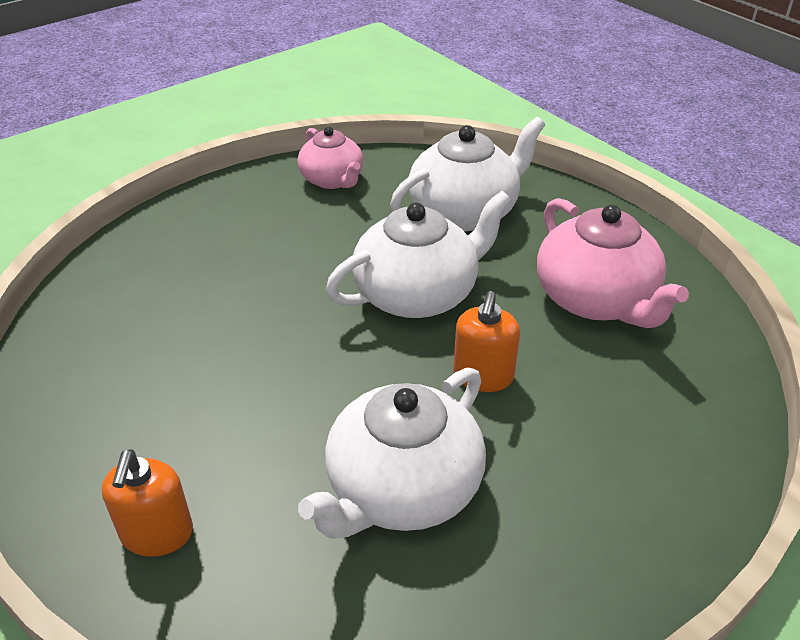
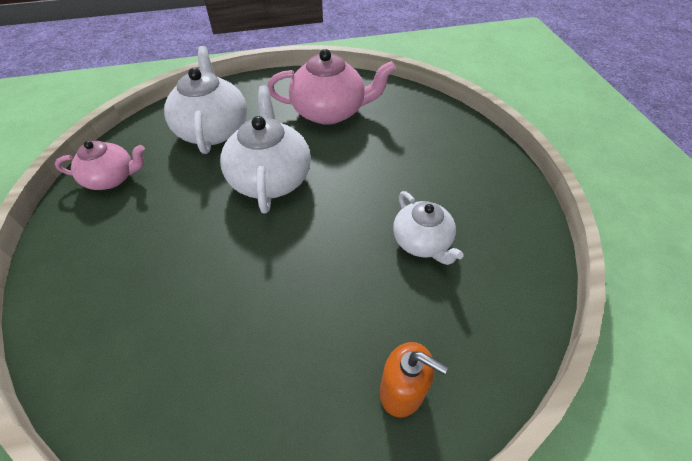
camera: 65 degrees left, 10 degrees up
white teapot [298,368,486,539] -> white teapot [393,191,464,265], size x0.63
orange soap dispenser [453,291,520,392] -> none

